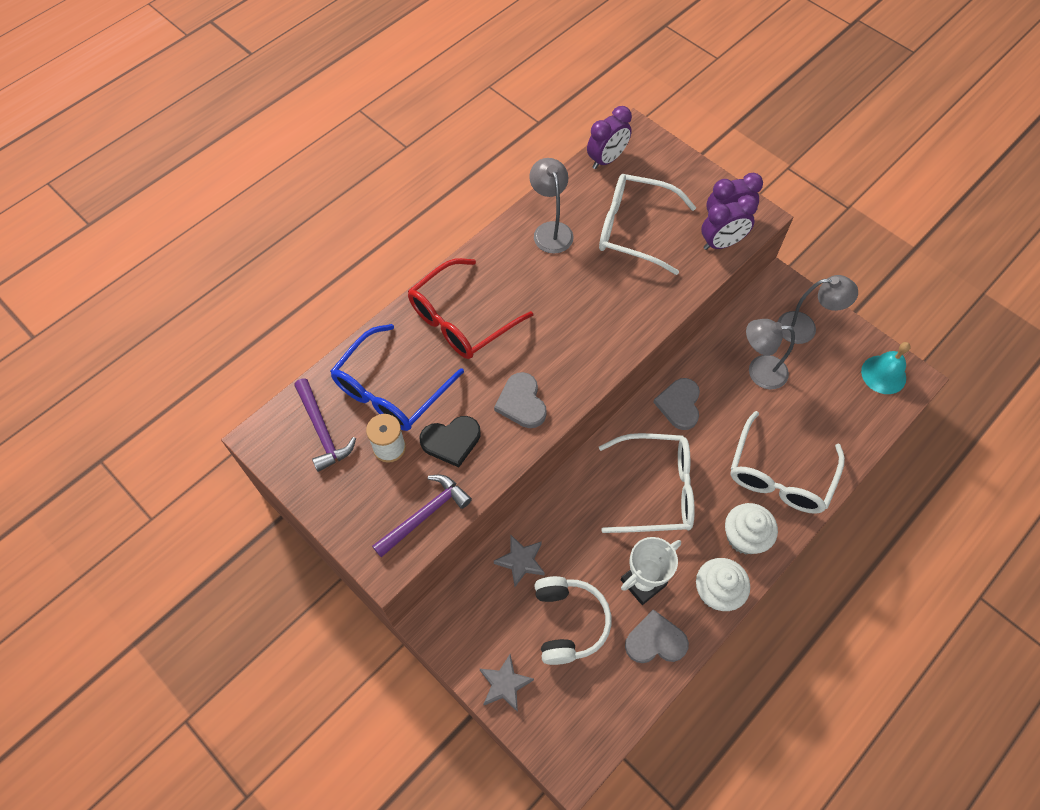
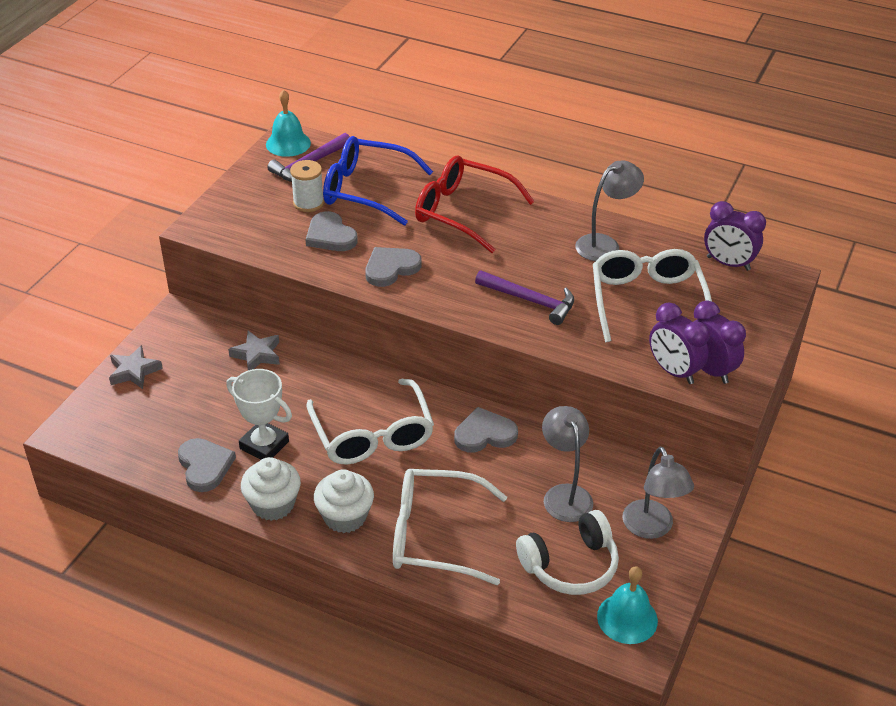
camera: 70 degrees right, 20 degrees down
purple hammer [372,475,472,557] -> purple hammer moved to [475,270,574,325]
black heart [419,416,481,467] -> grey heart [306,211,358,251]
white headphones [534,576,611,665] -> white headphones moved to [516,510,619,595]
none -> turquoise bell [266,90,311,157]

